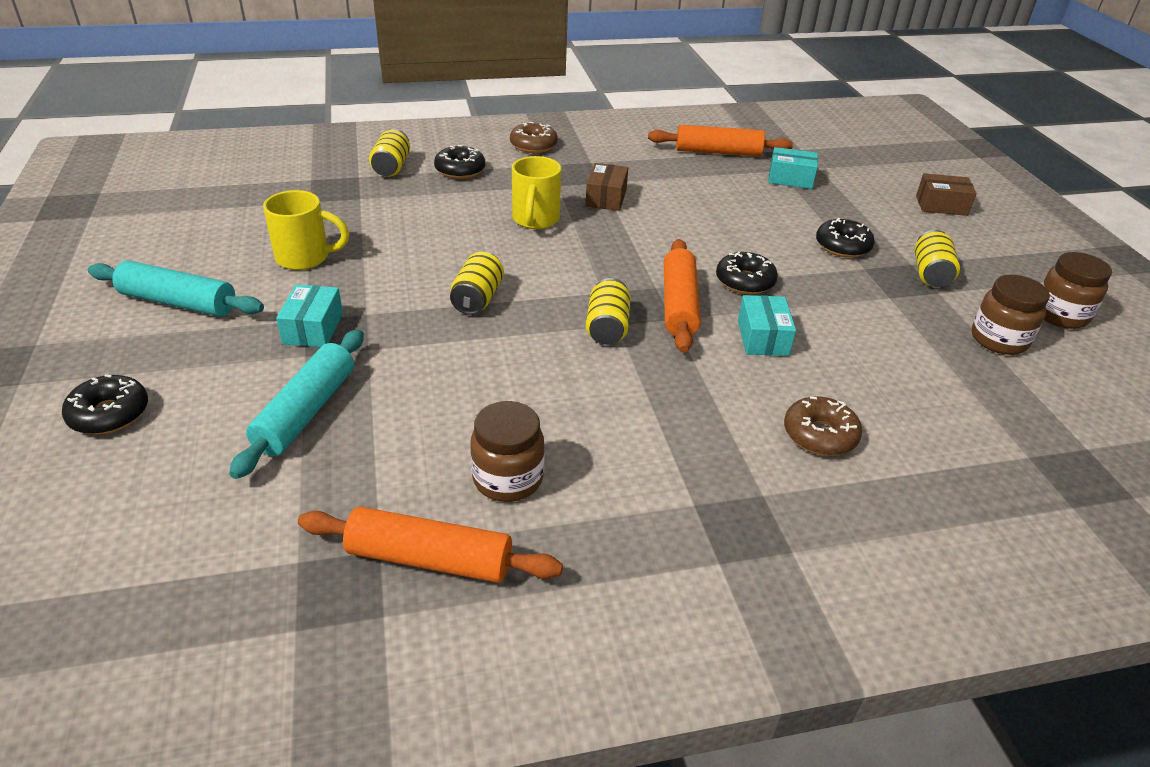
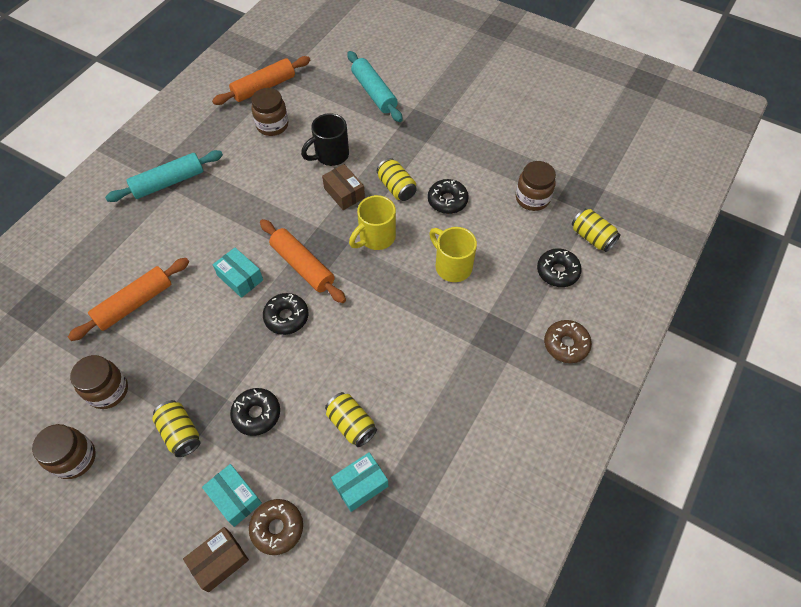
camera: 135 degrees right, 20 degrees up
black donut [62,374,148,434] -> black donut moved to [428,179,469,214]
turquoise rolling pin [88,260,264,316] -> turquoise rolling pin moved to [105,150,223,202]
yellow mug [263,190,349,270] -> yellow mug moved to [349,195,396,250]
turquoise box [276,284,343,347] -> turquoise box moved to [202,464,262,527]
brown box [585,163,628,211] -> brown box moved to [322,164,365,210]
yellow can [586,278,631,345] -> yellow can moved to [325,392,377,447]
orange rolling pin [648,125,793,156] -> orange rolling pin moved to [68,258,189,341]
brown donut [784,396,862,456] -> brown donut moved to [249,499,303,555]
none -> black mug [301,113,349,166]
none -> brown jar [516,161,556,211]

